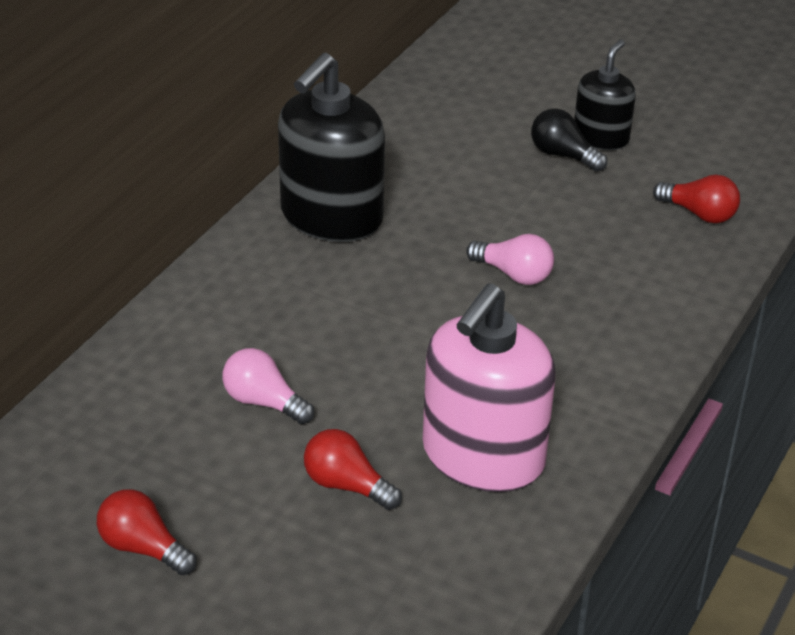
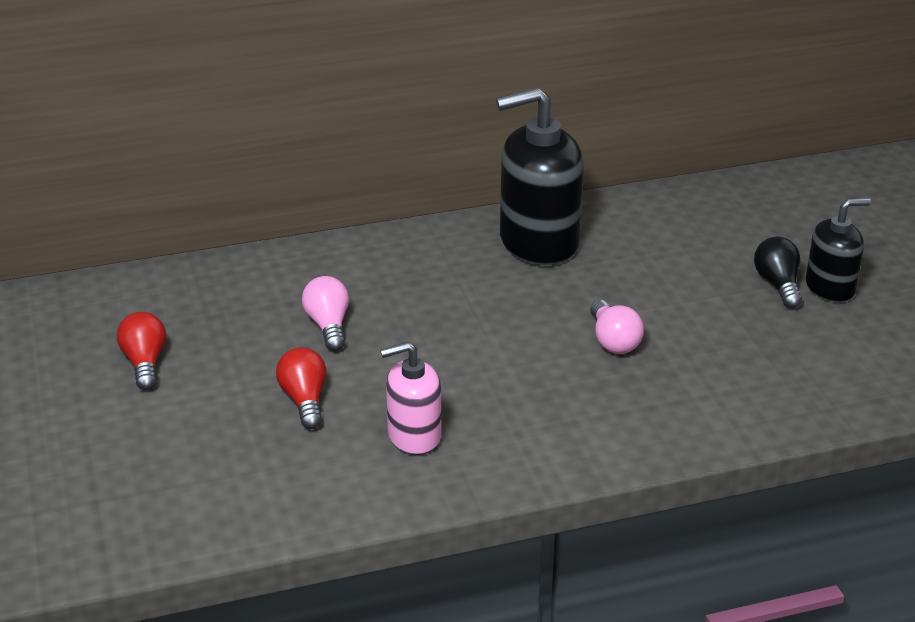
camera: 45 degrees right, 5 degrees down
pink soap dispenser [423,283,556,492] -> pink soap dispenser [380,342,441,455], size x0.57
red light bulb [653,175,740,223] -> none

